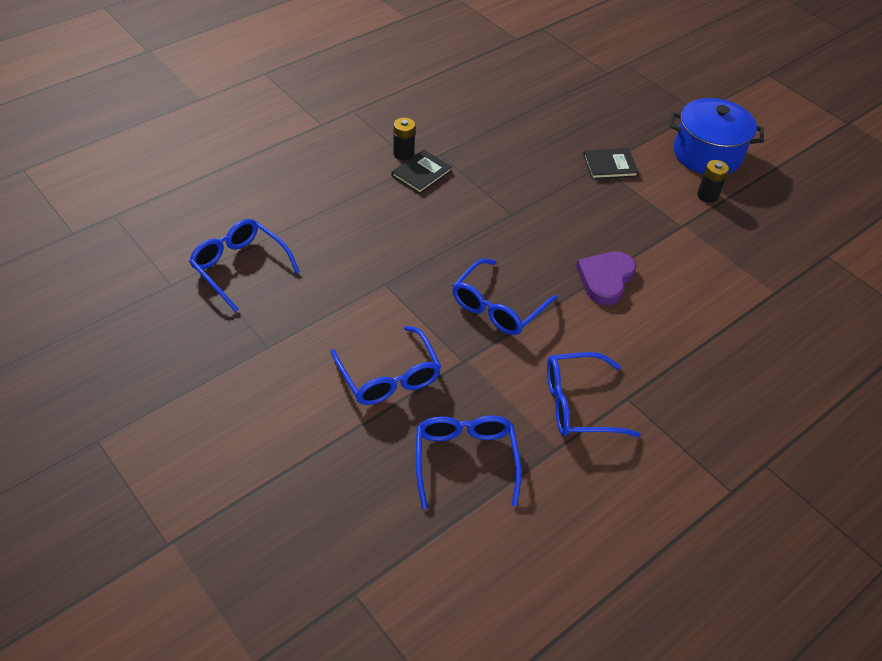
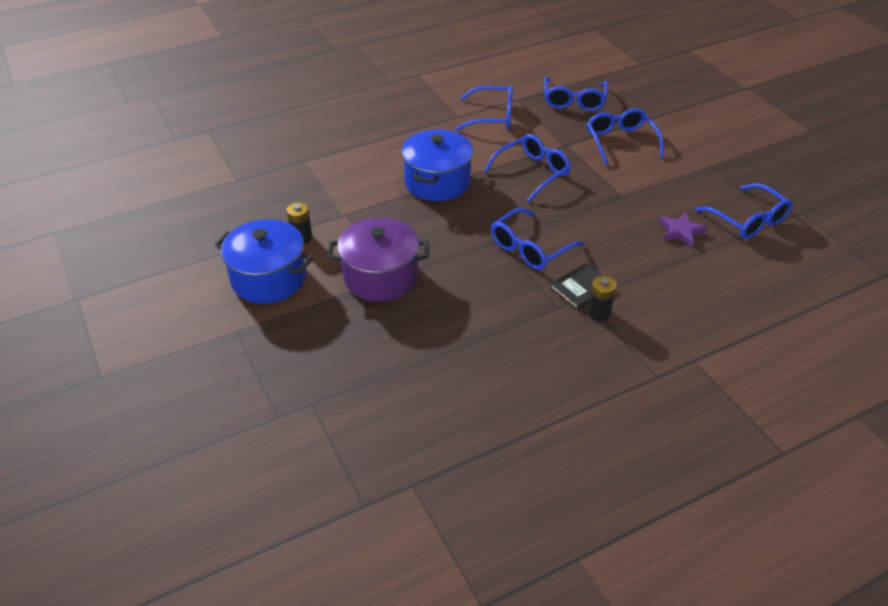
camera: 165 degrees left, 5 degrees down
purple heart [576,251,637,305] -> blue pot [401,129,473,201]
black book [583,148,639,179] -> purple pot [327,217,429,302]
none -> blue glasses [491,208,584,270]
none -> purple star [660,212,707,247]

